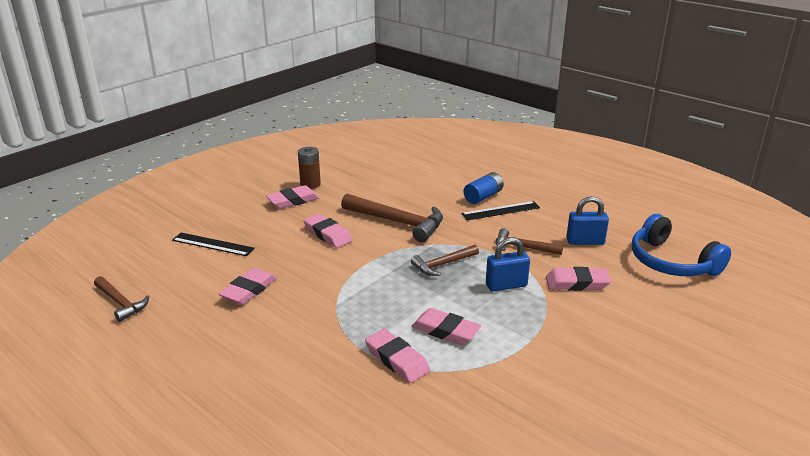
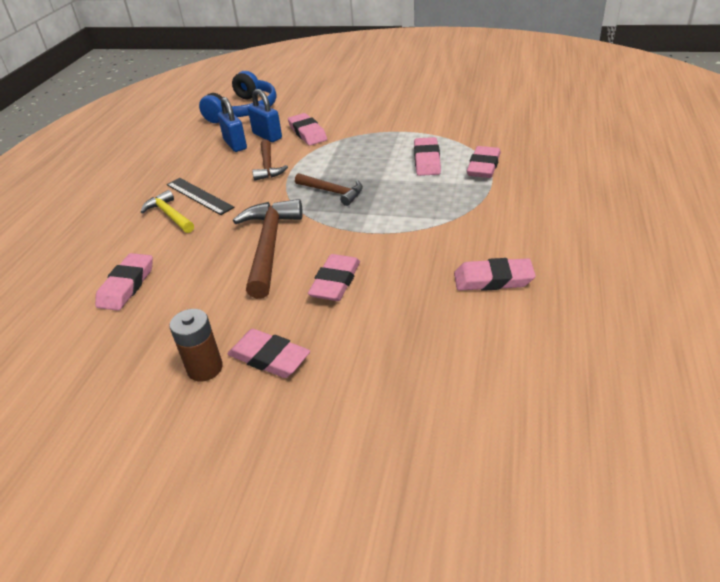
camera: 115 degrees left, 10 degrees up
brown hammer [94,276,149,322] -> none
black ruler [172,233,255,256] -> none
blue battery [464,172,504,204] -> yellow hammer [141,190,194,233]
blue padlock [486,237,530,291] -> blue padlock moved to [248,89,282,142]
none -> pink eraser [95,253,153,311]

